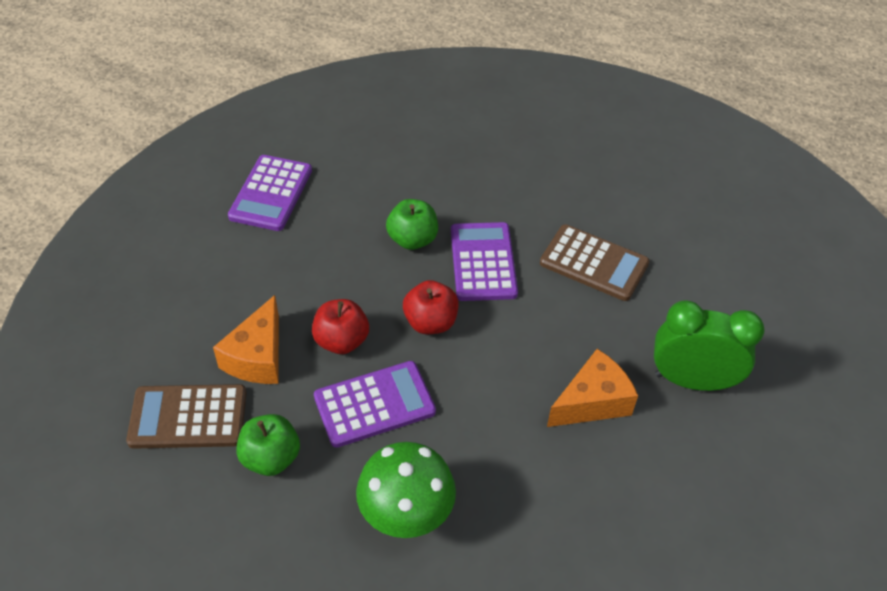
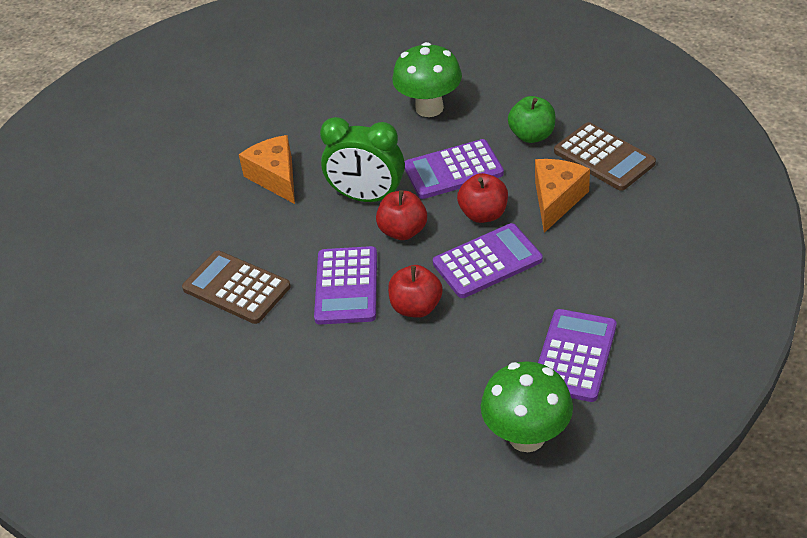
camera: 170 degrees left, 5 degrees down
brown calculator [126,384,247,449] -> brown calculator turned 45 degrees clockwise [554,122,656,191]
green apple [386,199,438,250] -> red apple [388,265,442,318]
orange cheese [547,349,638,427] -> orange cheese turned 90 degrees clockwise [239,135,295,204]
green clock [654,300,765,391] -> green clock moved to [320,117,405,202]
none -> purple calculator [433,223,543,298]
none -> green mushroom [481,362,573,452]

